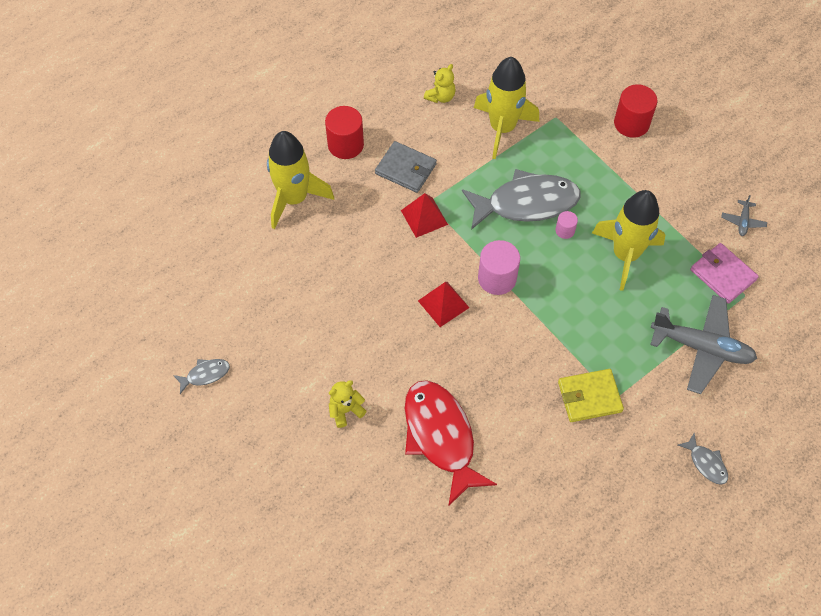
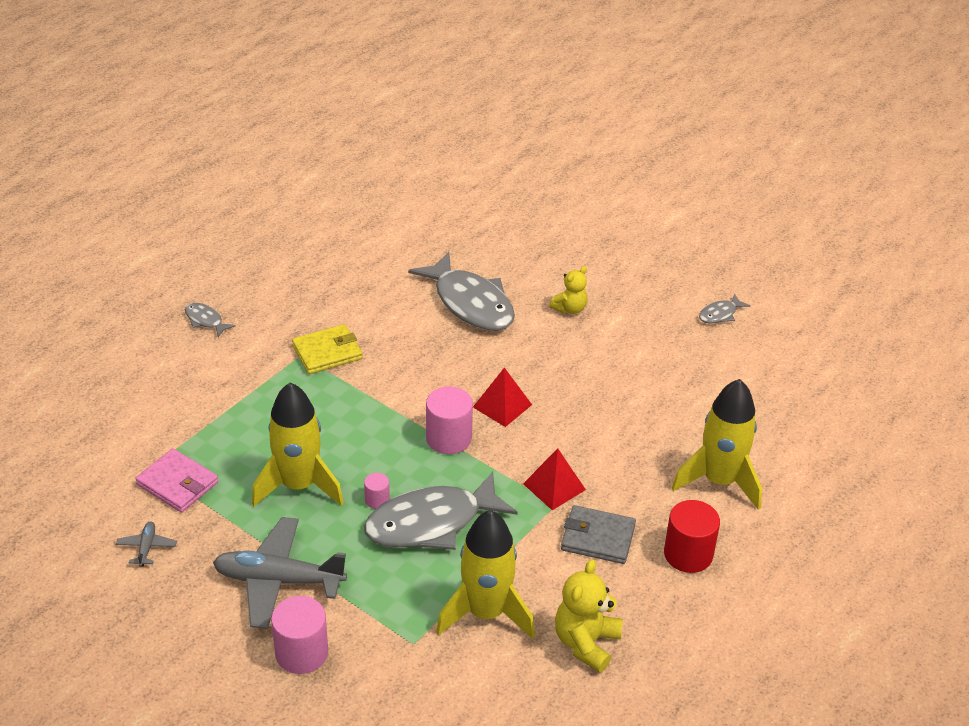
camera: 165 degrees right, 20 degrees down
red fish [405,380,497,506] -> grey fish [408,252,515,331]
yellow teddy bear [424,64,456,103] -> yellow teddy bear [555,559,623,673], size x1.55
red cylinder [614,84,657,138] -> pink cylinder [271,596,328,674]
grey plane [650,295,757,394] -> grey plane moved to [213,517,347,629]

